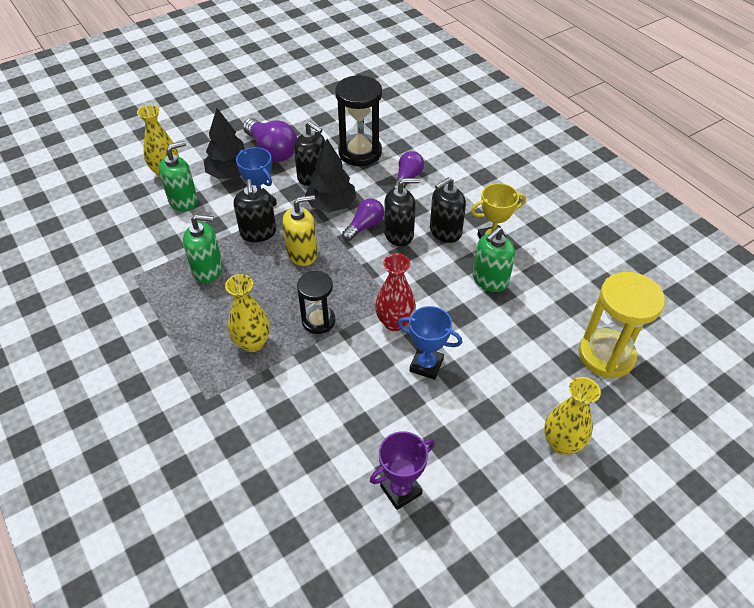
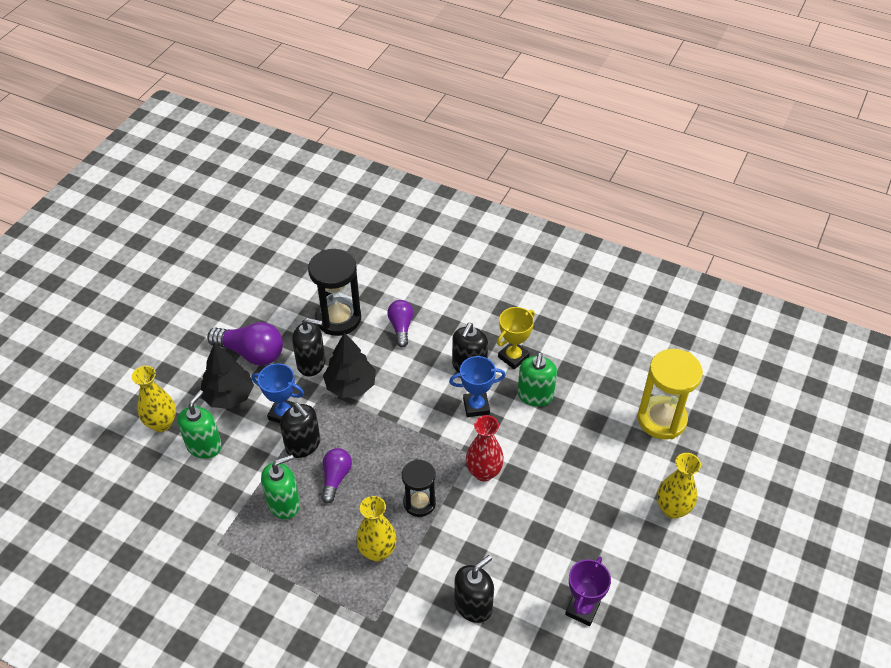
camera: 30 degrees left, 0 degrees up
yellow soap dispenser [282,195,318,266] -> none
purple light bulb [342,198,384,241] -> purple light bulb moved to [321,448,352,503]
black soap dispenser [384,178,420,246] -> black soap dispenser moved to [454,555,494,623]
blue trophy [398,306,462,380] -> blue trophy moved to [449,356,506,417]

